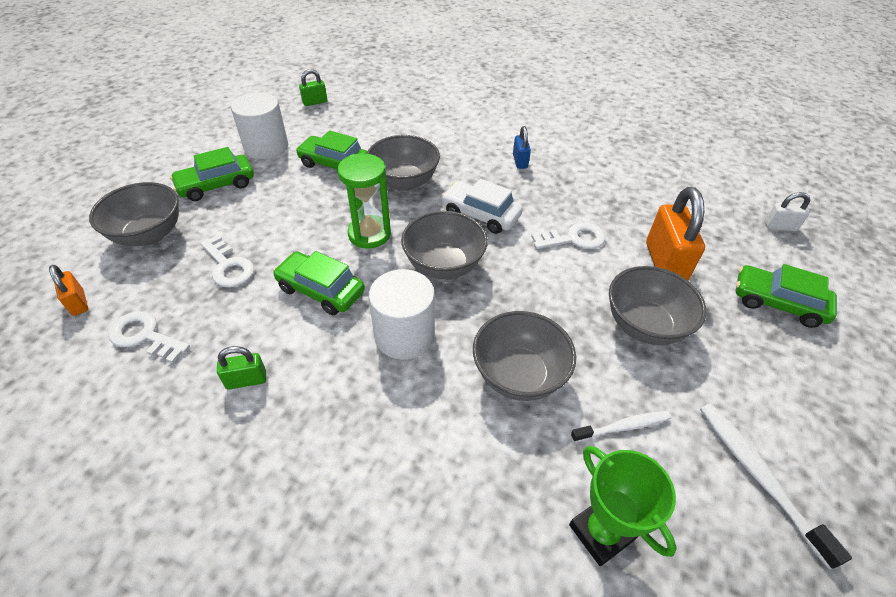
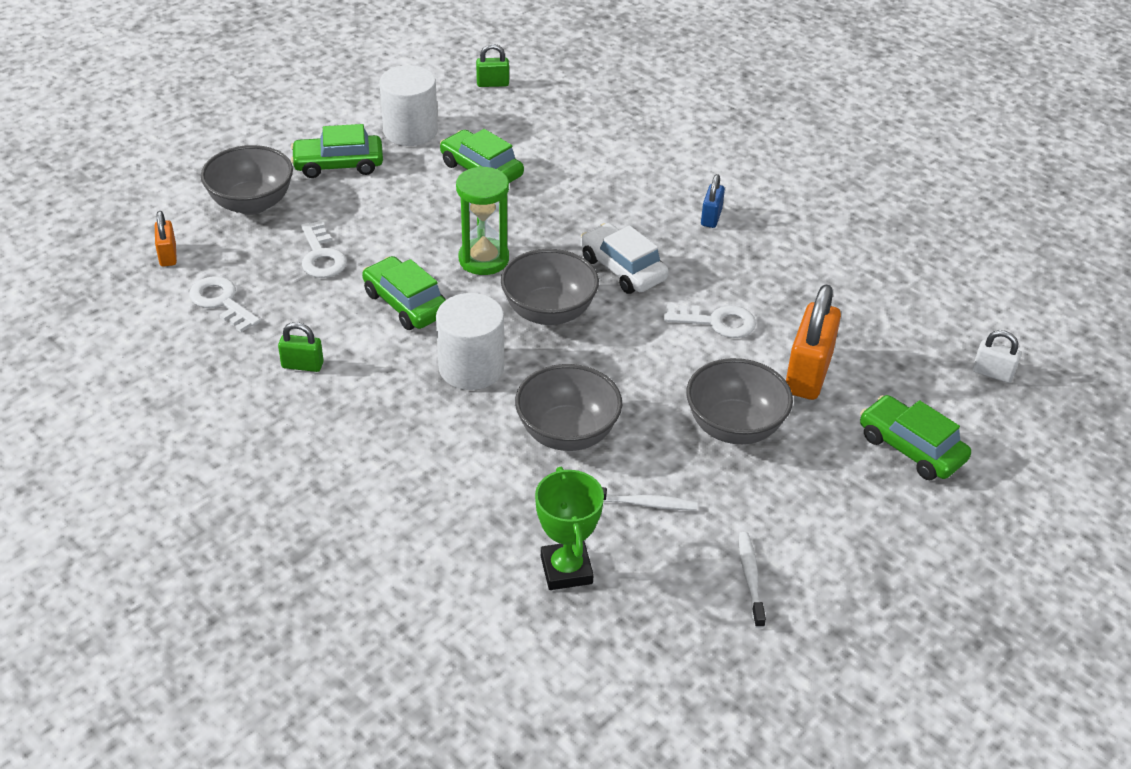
camera: 20 degrees right, 5 degrees down
grey bowl [367,135,440,191] -> none
white toothbrush [700,404,852,569] -> white toothbrush [739,532,766,628], size x0.65

